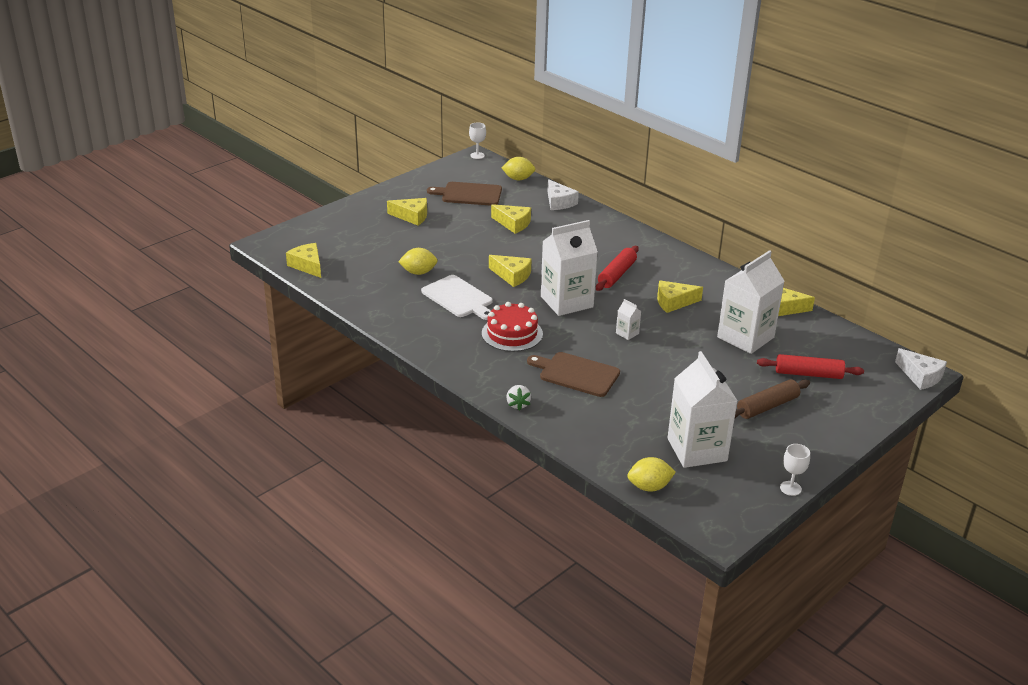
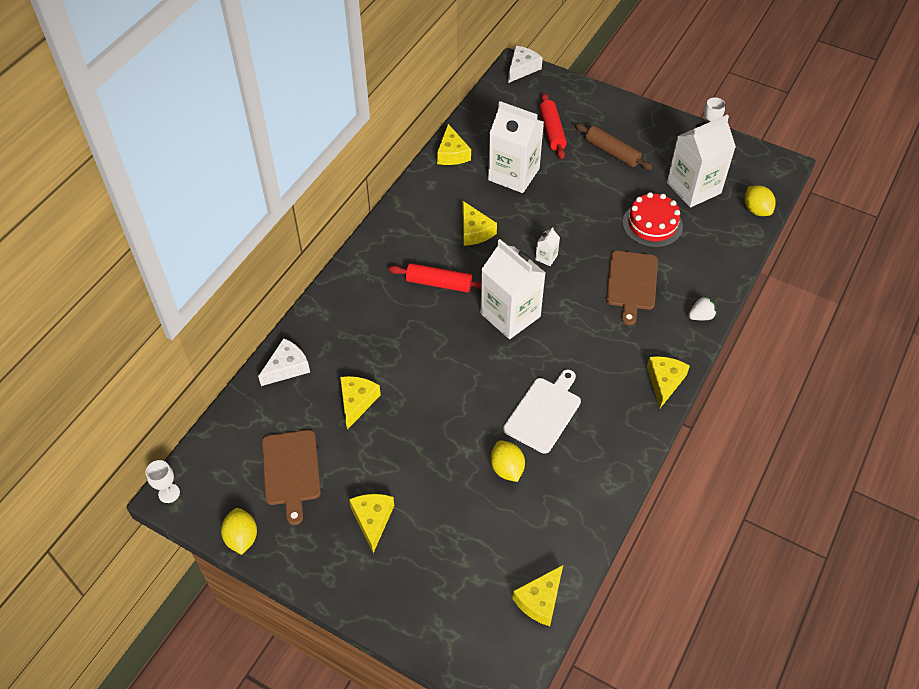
camera: 105 degrees left, 20 degrees up
red cake [482,302,543,352] -> red cake moved to [623,192,683,248]
yellow cheese [489,255,532,287] -> yellow cheese moved to [647,356,690,408]
yellow lemon [501,157,535,180] -> yellow lemon moved to [221,508,257,555]

